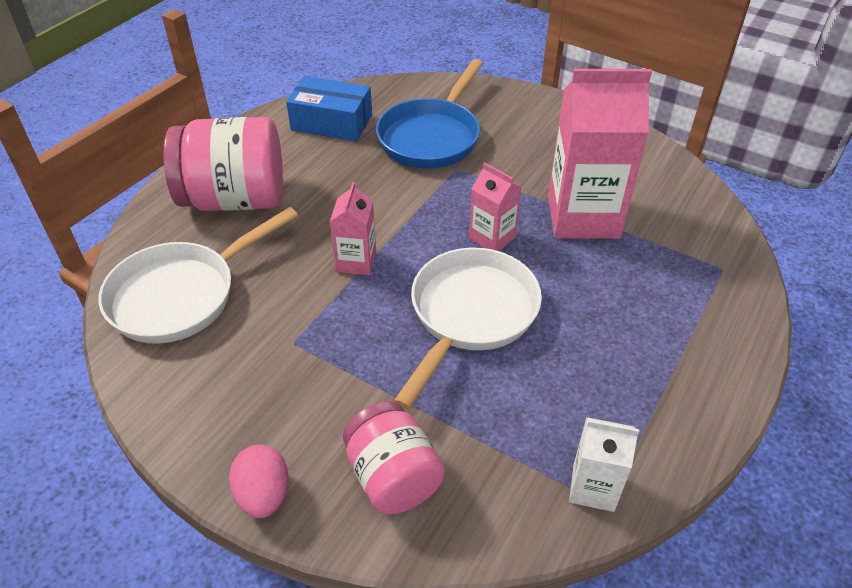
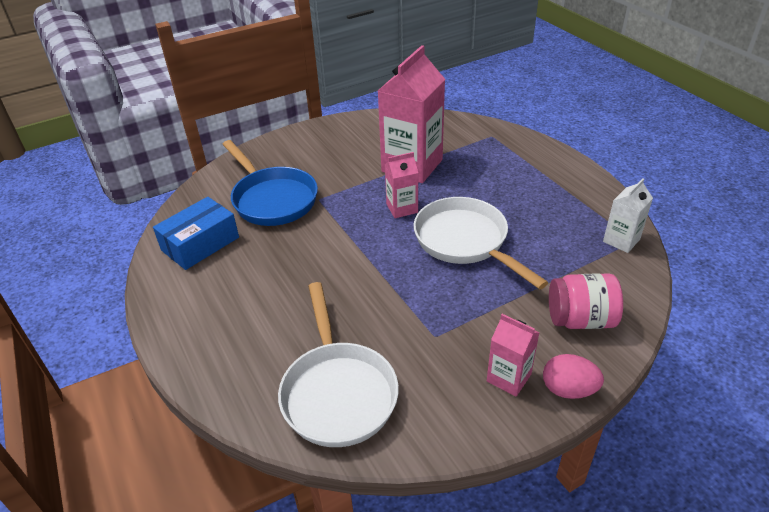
camera: 60 degrees left, 5 degrees down
pink jar [164,117,283,211] -> none
pink carton [330,182,376,275] -> pink carton moved to [487,314,539,396]

